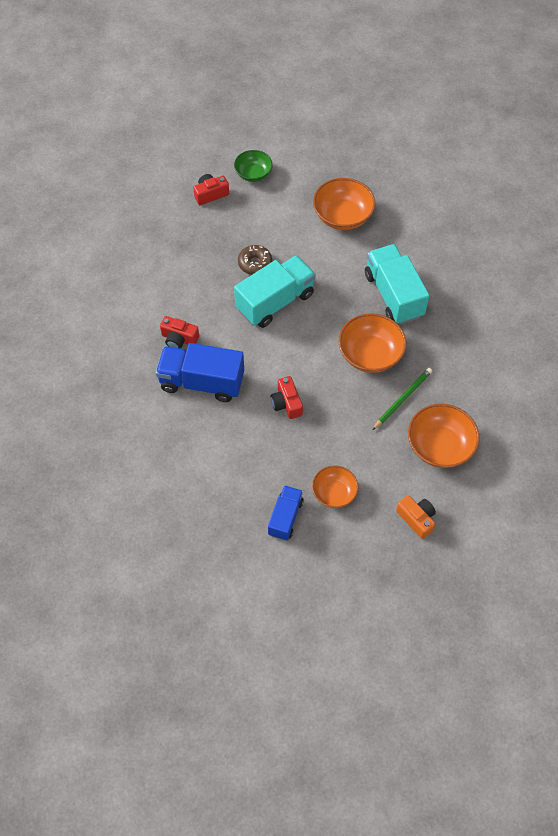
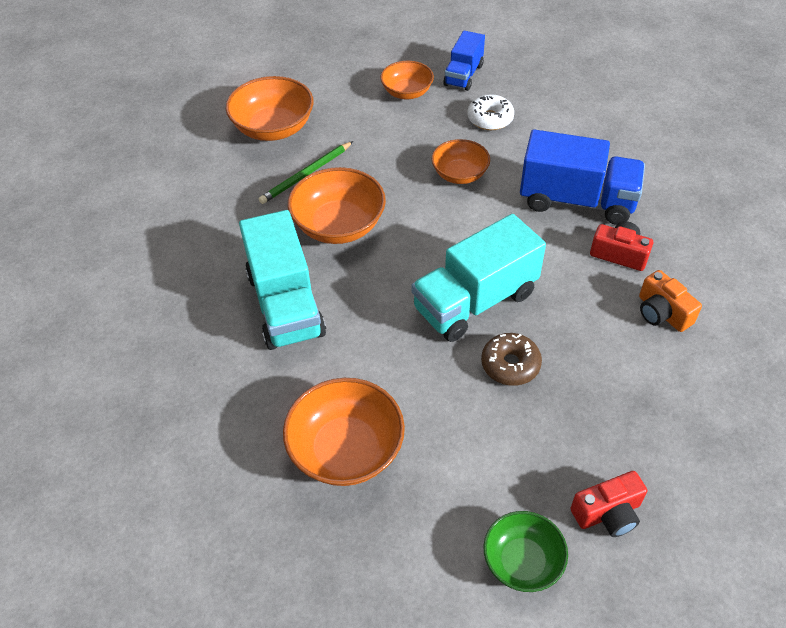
camera: 175 degrees left, 10 degrees down
red camera [270,376,303,419] -> orange bowl [432,139,490,184]
orange camera [396,495,436,539] -> orange camera moved to [639,270,702,332]
none -> white donut [467,94,514,130]

